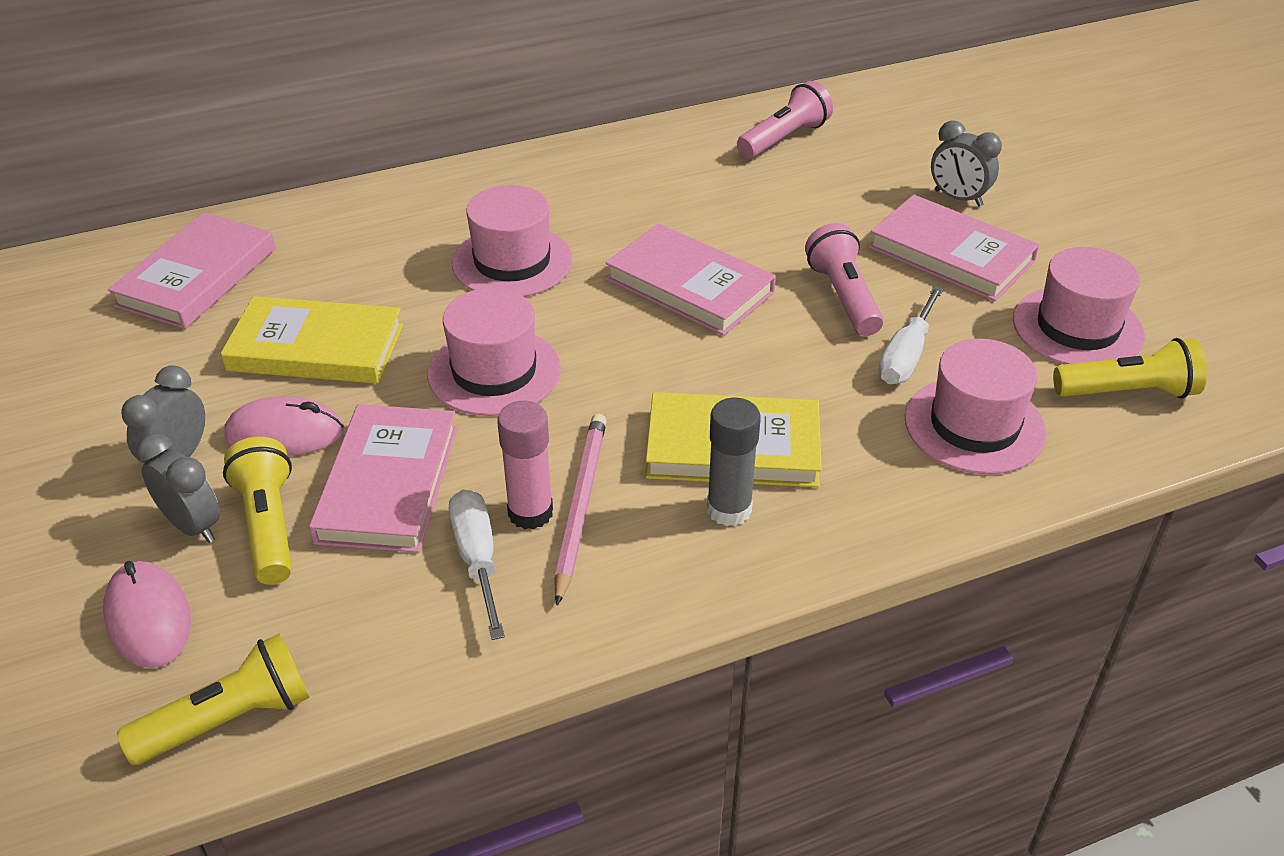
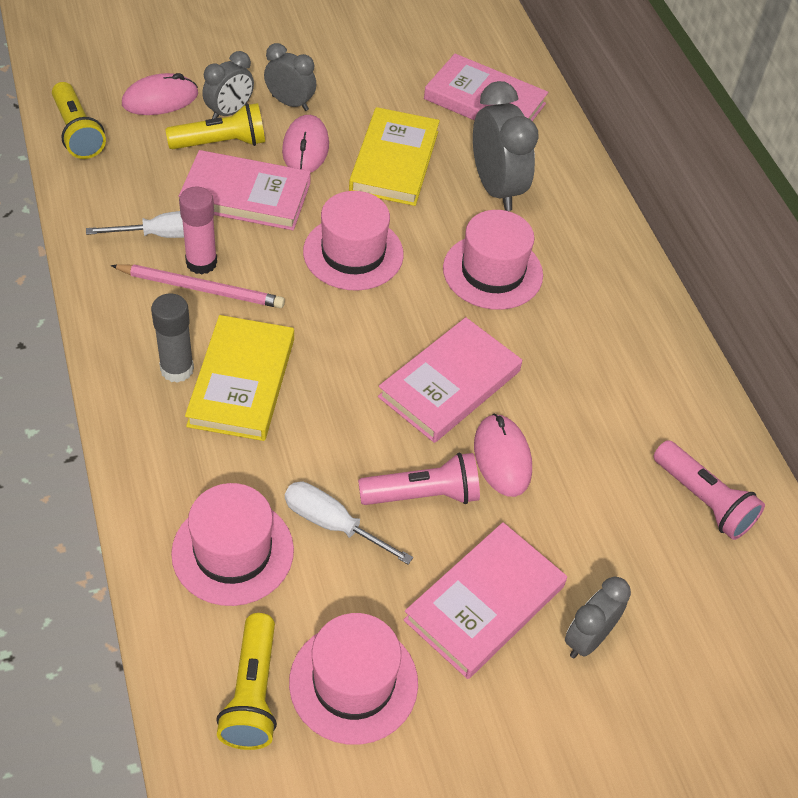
camera: 90 degrees right, 10 degrees up
none -> grey clock [473,81,539,211]
none -> pink mouse [474,414,532,497]

